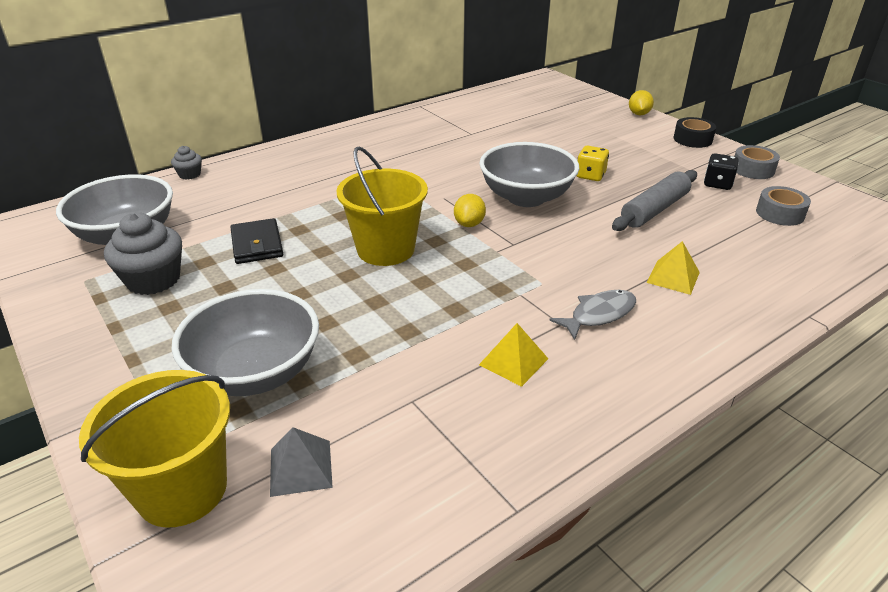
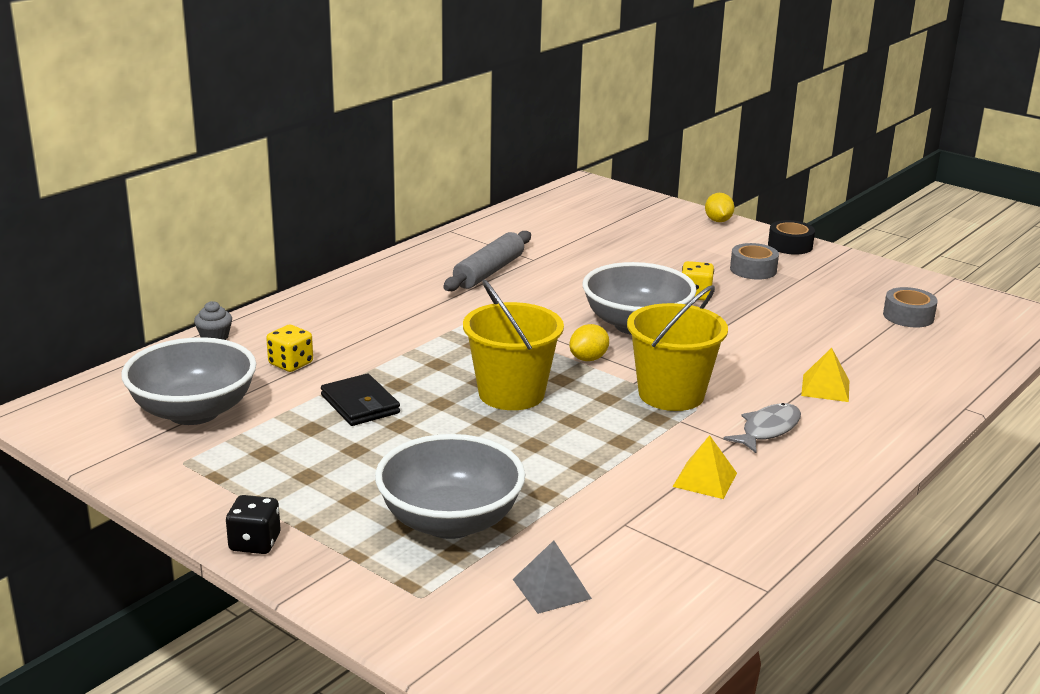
camera: 15 degrees left, 10 degrees down
yellow bucket [79,370,230,528] -> yellow bucket moved to [627,285,728,411]
grey cupcake [104,212,182,295] -> none
yellow lemon [454,194,486,227] -> yellow lemon turned 45 degrees clockwise [570,324,609,361]
grey rolling pin [612,170,697,231] -> grey rolling pin moved to [443,231,531,291]
black dice [704,153,739,190] -> black dice moved to [226,495,280,554]
grey tape [735,145,780,179] -> grey tape moved to [730,243,779,280]
none -> yellow dice [266,325,313,372]

